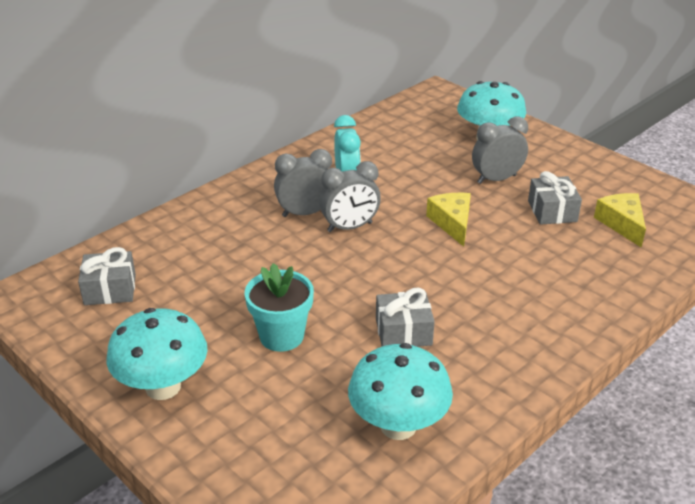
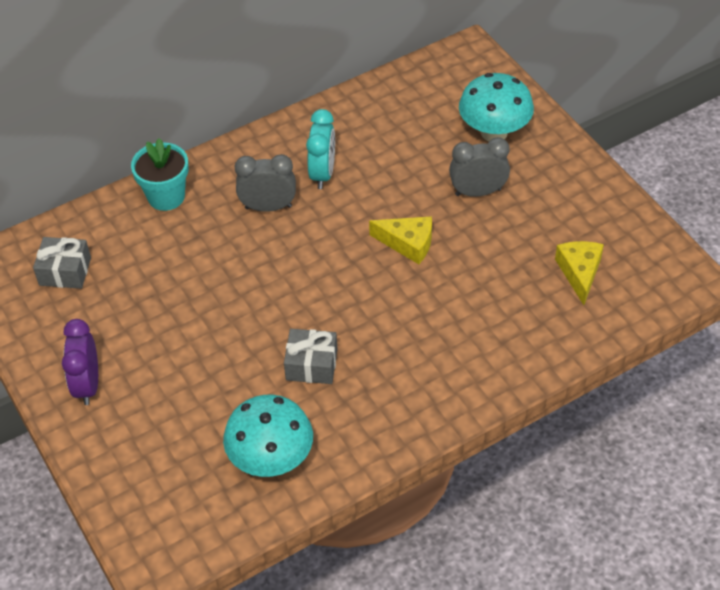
camera: 15 degrees right, 15 degrees up
turquoise mushroom [106,308,207,400] -> purple clock [62,319,98,405]
turquoise flower pot [245,263,314,352] -> turquoise flower pot moved to [131,138,189,211]
grey clock [319,161,381,232] -> none
yellow cheese [426,193,471,247] -> yellow cheese turned 105 degrees clockwise [369,216,432,264]
grey gift [528,171,582,225] -> none

